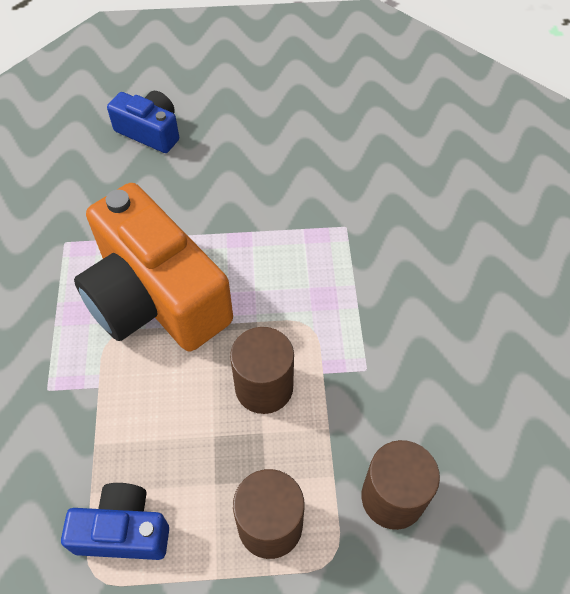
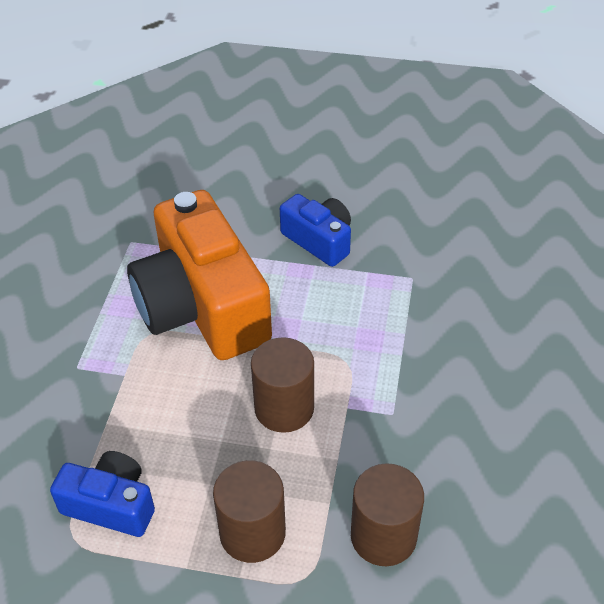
camera: 15 degrees right, 10 degrees down
blue camera [107,91,179,153] -> blue camera moved to [280,194,351,267]

